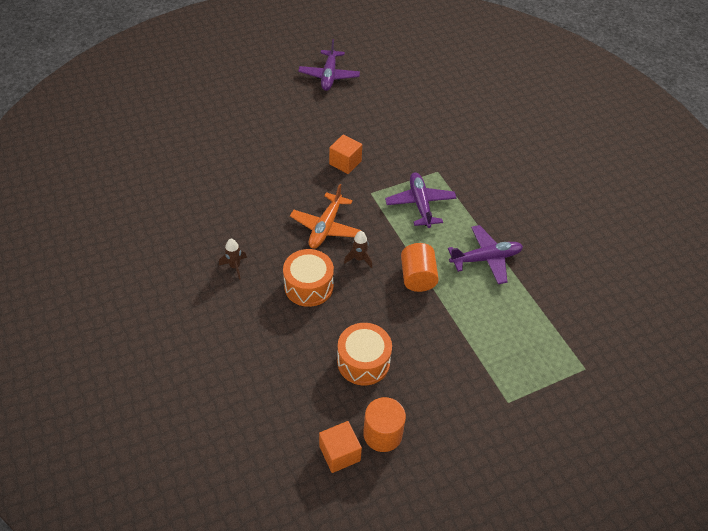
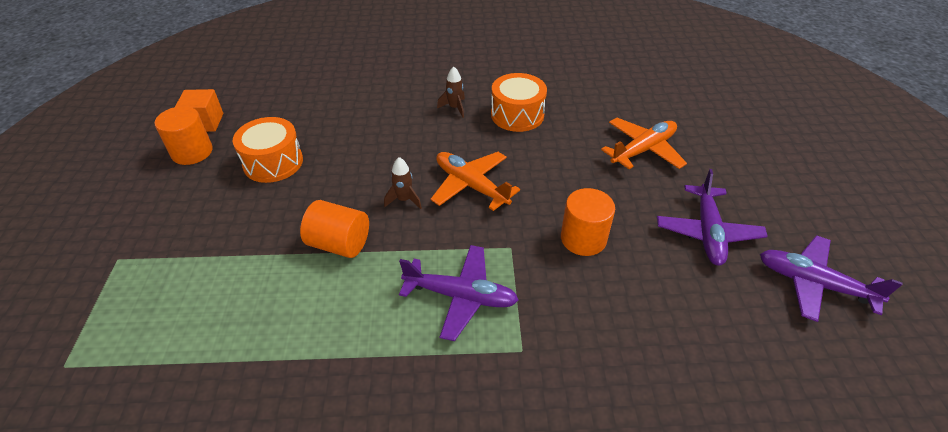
camera: 115 degrees right, 5 degrees down
orange drum [283,249,334,307] -> orange drum moved to [491,73,547,132]
orange cube [329,135,362,174] -> orange cylinder [561,188,615,256]
purple plane [448,225,523,284] -> purple plane moved to [657,169,768,266]
none -> orange plane [601,118,687,169]

